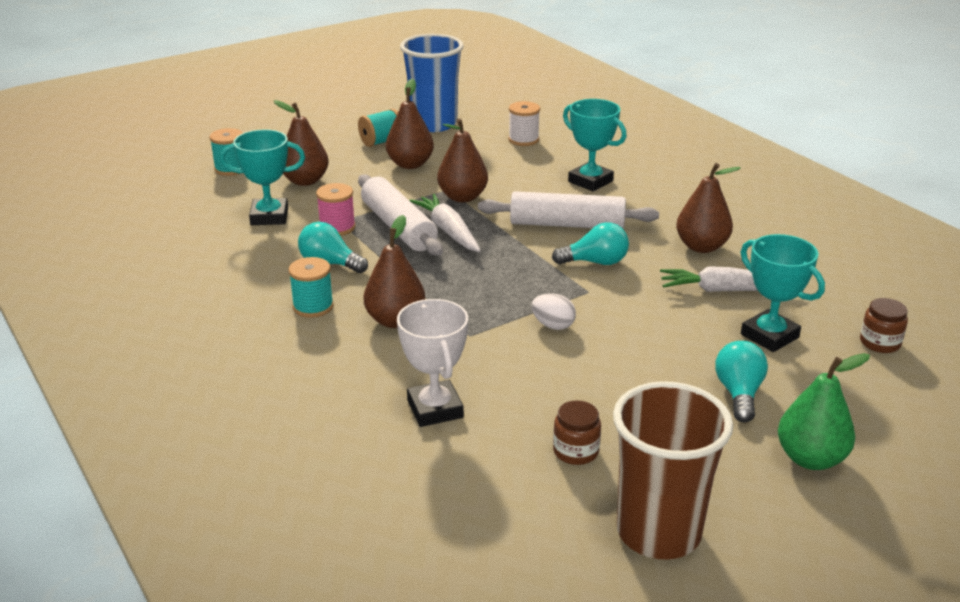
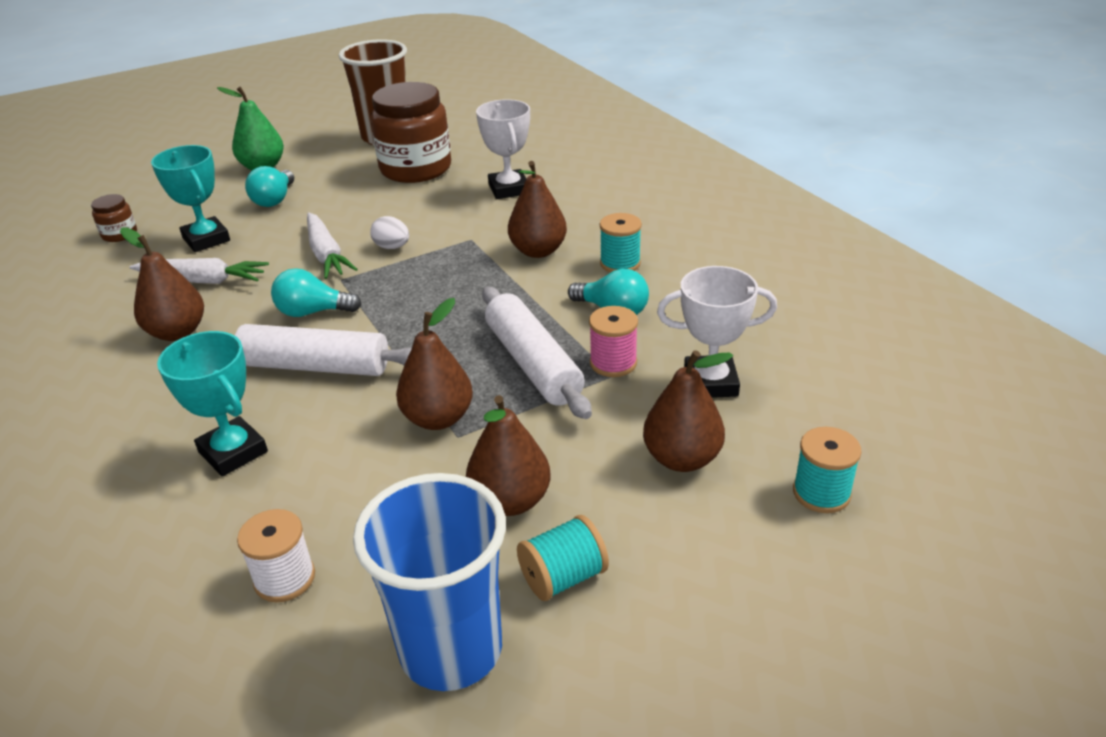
camera: 175 degrees left, 5 degrees up
turquoise trophy [220,129,305,225] -> white trophy [657,266,777,398]
white carrot [409,194,481,252] -> white carrot moved to [307,212,358,279]
brown jar [553,401,601,465] -> brown jar [371,82,451,183], size x2.29

